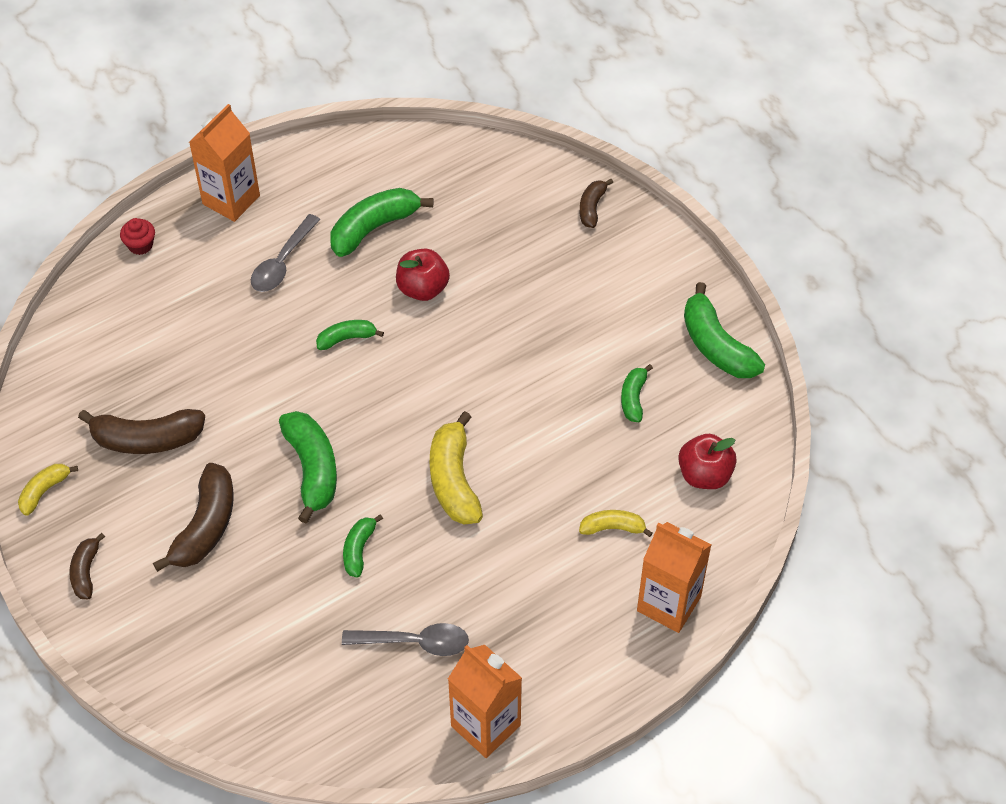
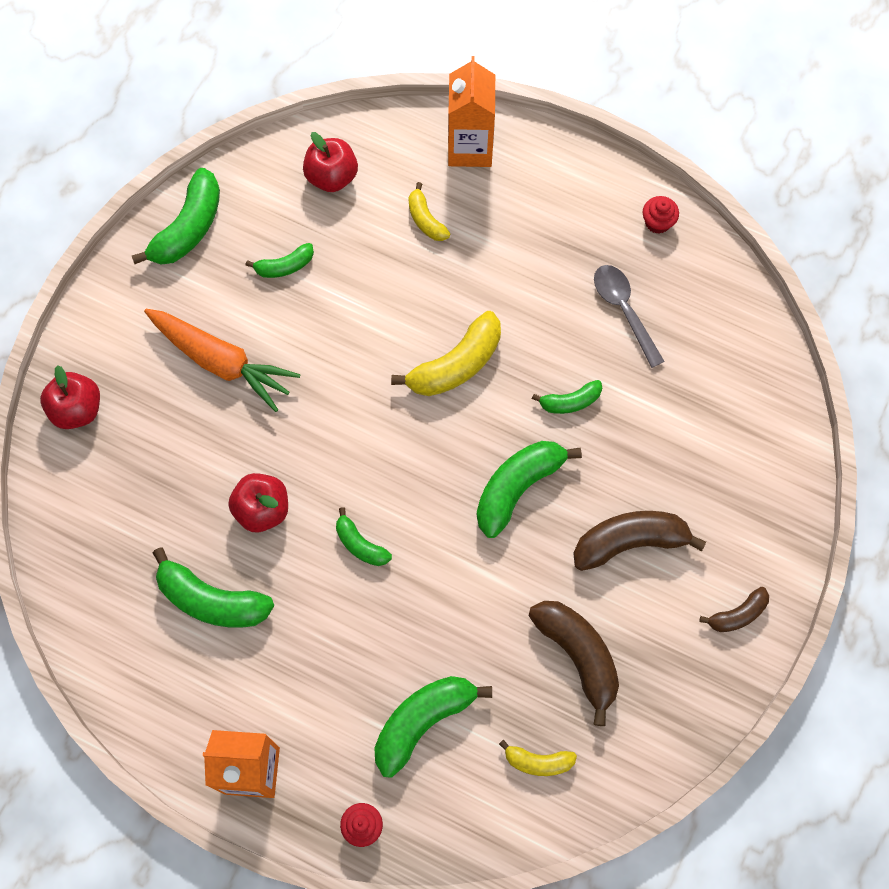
camera: 120 degrees left, 15 degrees up
yellow banana [18,464,78,516] -> yellow banana moved to [499,739,577,776]
grey spoon [251,214,321,292] -> none
orange carton [448,645,522,758] -> red cupcake [643,196,679,234]
brown banana [580,179,613,228] -> red apple [40,365,100,429]
none -> orange carrot [144,309,300,412]
none -> green banana [374,676,492,778]

